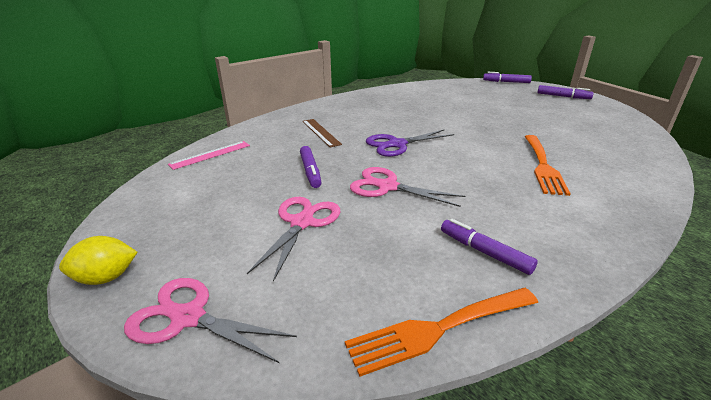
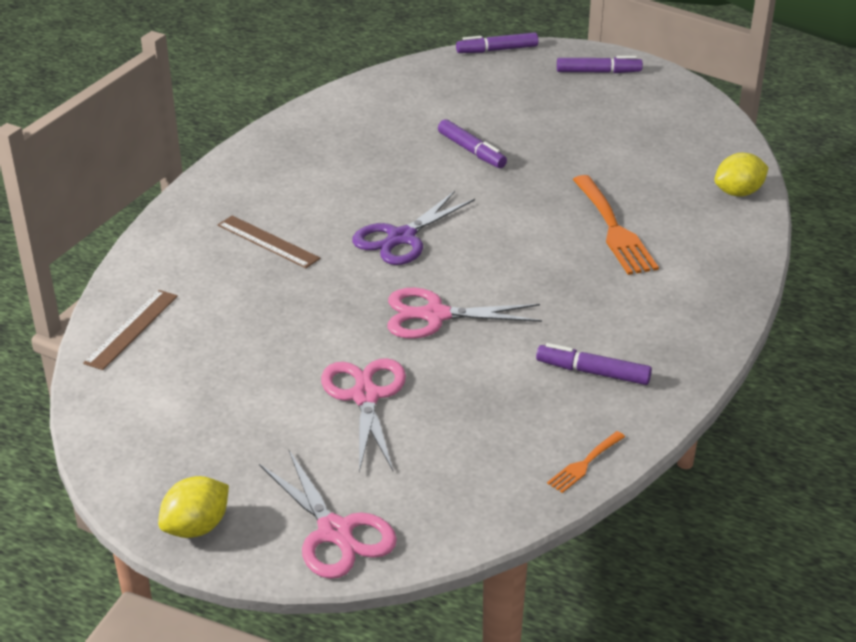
camera: 25 degrees left, 5 degrees up
pink scissors [124,278,297,363] -> pink scissors turned 120 degrees counterclockwise [259,450,397,579]
pink ruler [168,141,250,170] -> brown ruler [83,290,178,370]
purple marker [300,146,322,188] -> purple marker moved to [438,119,507,168]
orange fork [345,288,538,377] -> orange fork [547,431,625,493], size x0.50
none -> yellow lemon [715,153,769,197]

